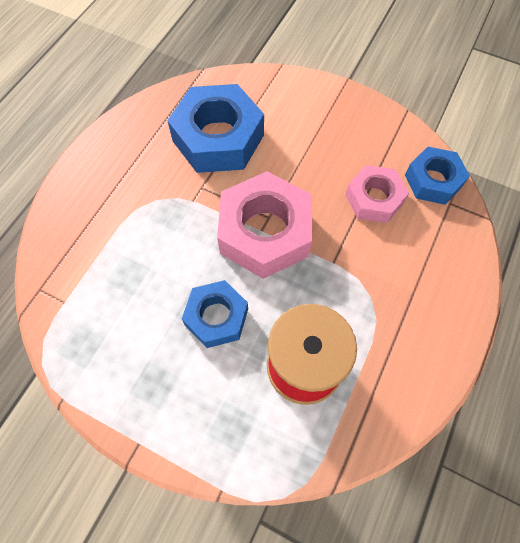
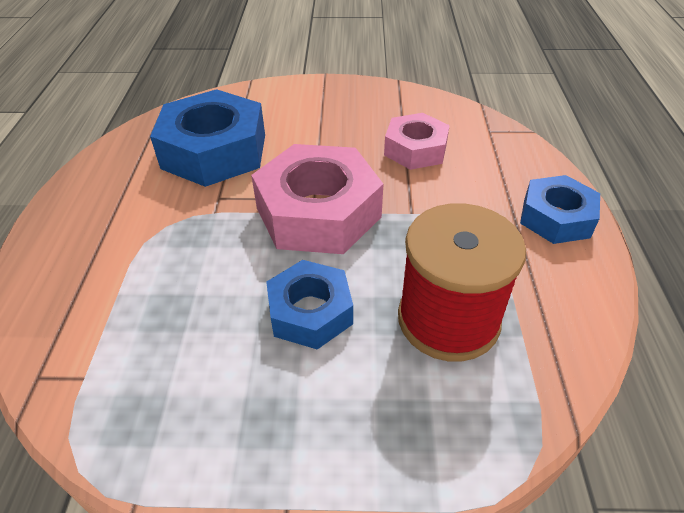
camera: 25 degrees left, 20 degrees down
blue nut [405,147,470,205] -> blue nut moved to [520,175,600,244]

